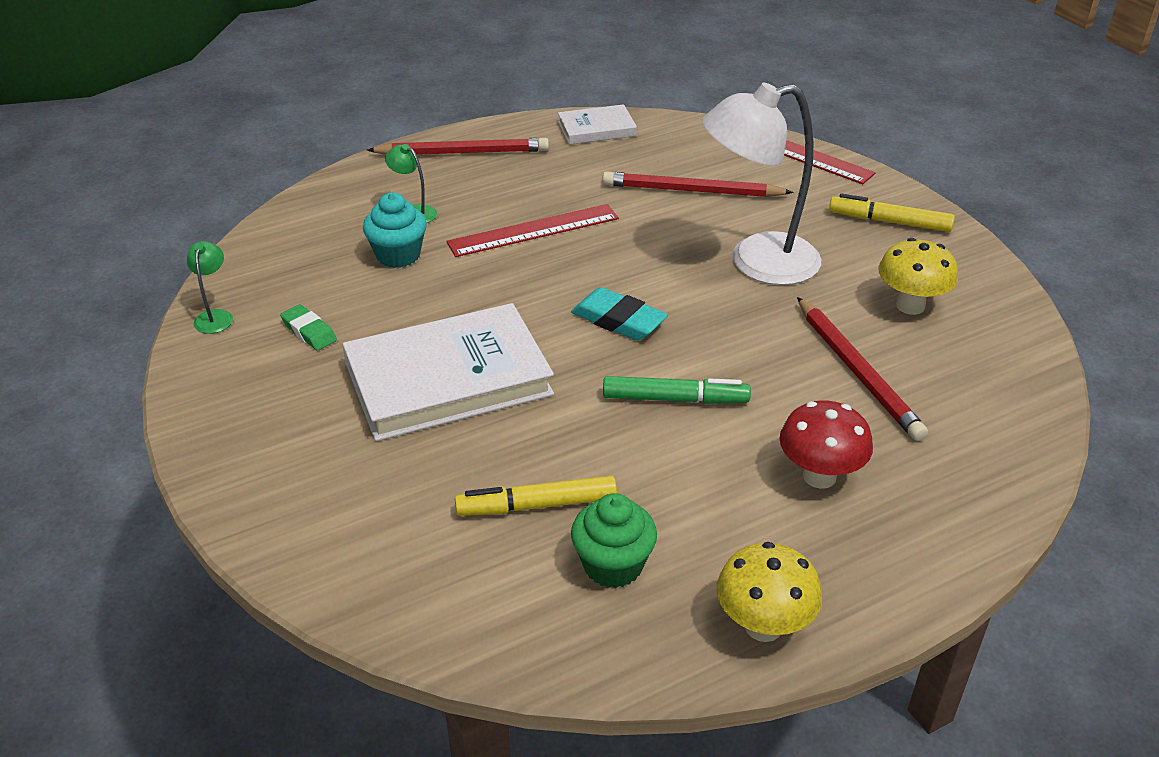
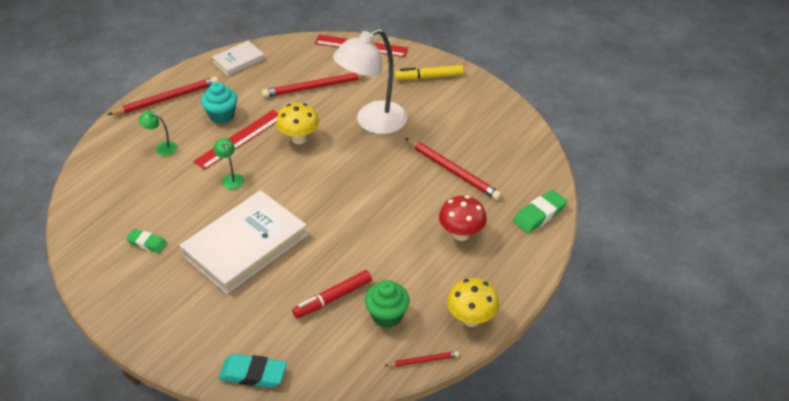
camera: 25 degrees left, 5 degrees up
green lamp [187,241,233,334] -> green lamp moved to [214,138,244,189]
turquoise cupcake [363,193,427,268] -> turquoise cupcake moved to [201,82,237,124]
yellow marker [455,475,617,516] -> red marker [292,270,372,319]
turquoise eraser [571,287,668,341] -> turquoise eraser moved to [219,354,287,388]
green marker [603,376,751,404] -> none
yellow mushroom [878,238,958,315] -> yellow mushroom moved to [276,103,319,144]
none -> red pencil [384,351,459,367]
none -> green eraser [513,190,567,233]

